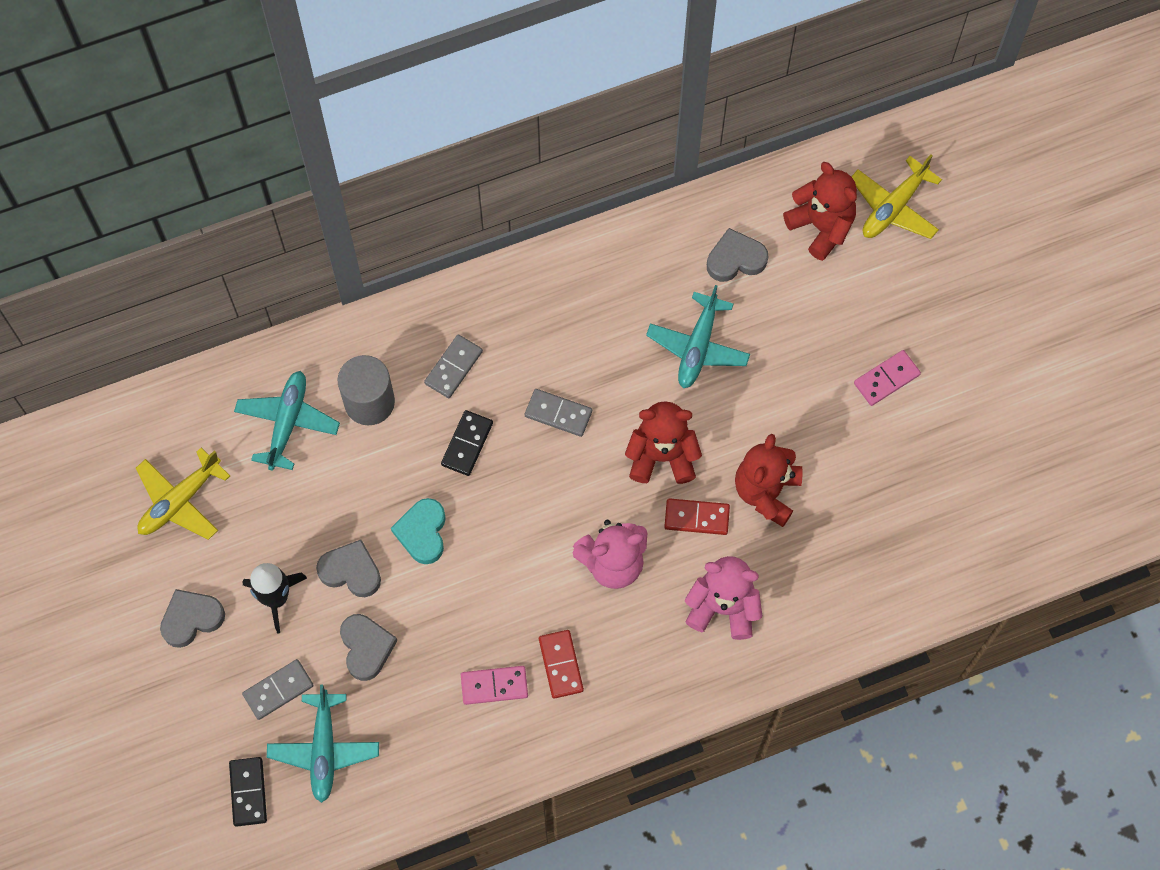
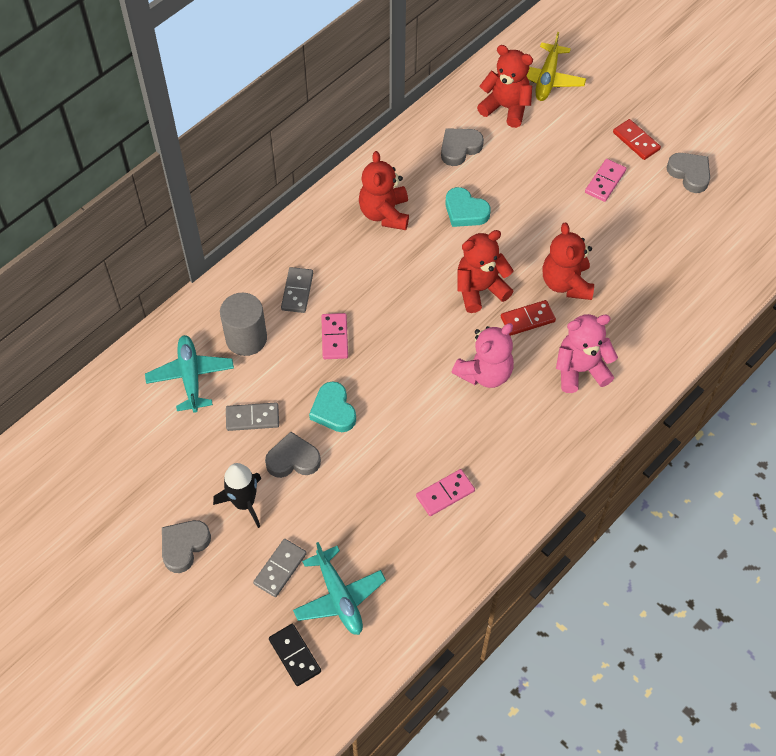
camera: 25 degrees left, 10 degrees down
yellow plane [136,448,230,540] -> none
grey heart [340,614,397,681] -> grey heart moved to [666,153,710,193]
black domino [441,410,493,476] -> pink domino [321,313,348,359]
grey domino [525,389,592,437] -> grey domino moved to [226,403,279,431]
red domino [539,630,584,699] -> red domino moved to [613,119,661,160]
turquoise plane [646,285,750,388] -> turquoise heart [445,187,491,227]
none -> red teddy bear [359,151,409,230]

